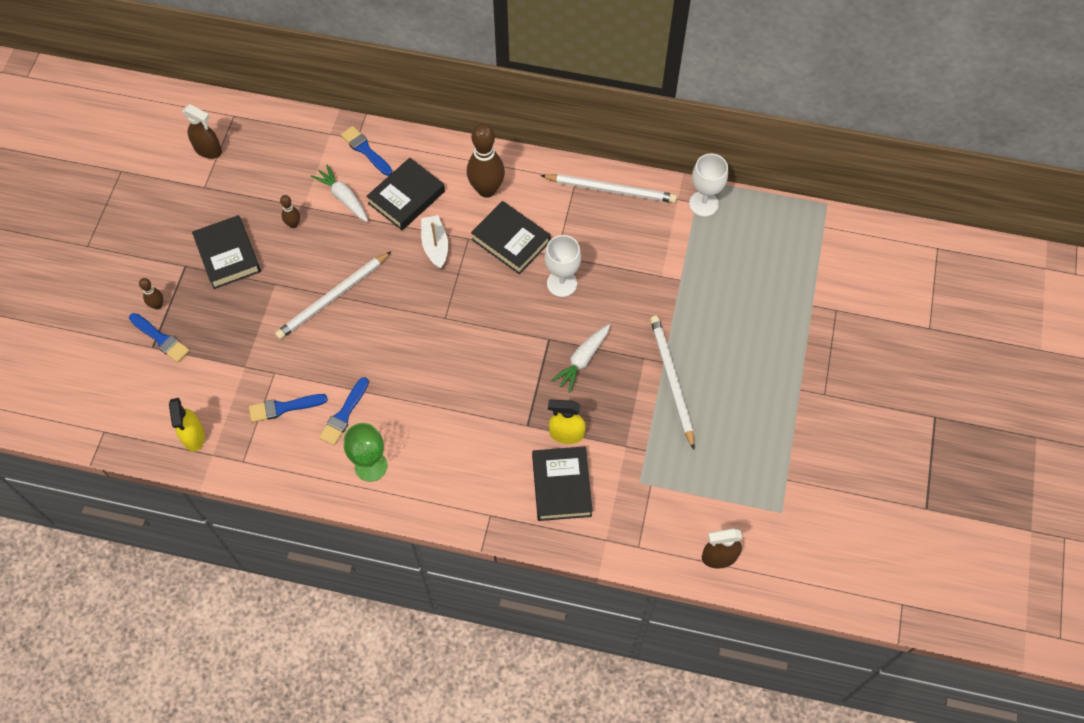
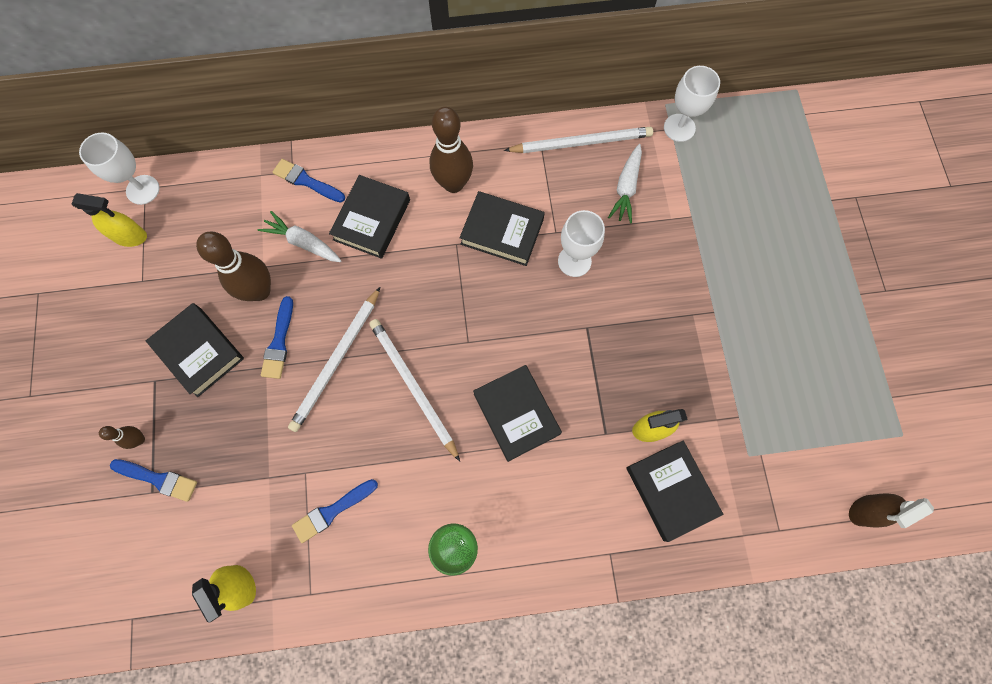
camera: 20 degrees left, 10 degrees up
brown spray bottle [182,104,222,159] -> yellow spray bottle [72,193,147,247]
brown bowling pin [280,195,300,228] -> brown bowling pin [196,232,271,301], size x2.11
blue brush [319,377,369,445] -> blue brush moved to [261,296,293,379]
white boat [421,215,448,269] -> none
white carrot [551,324,610,393] -> white carrot moved to [608,144,642,224]
white pencil [650,316,695,450] -> white pencil moved to [369,319,460,462]
none -> white goblet [79,132,159,205]
none -> black book [473,365,562,462]

